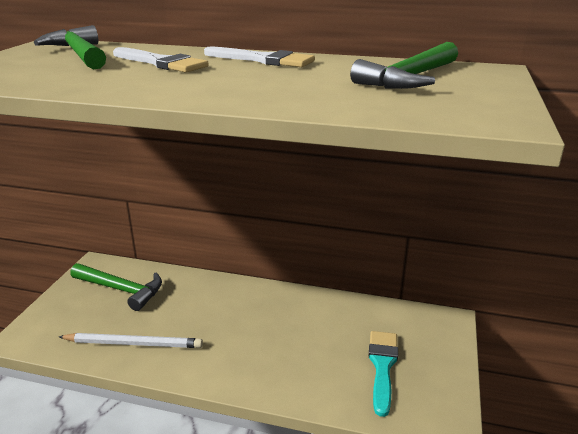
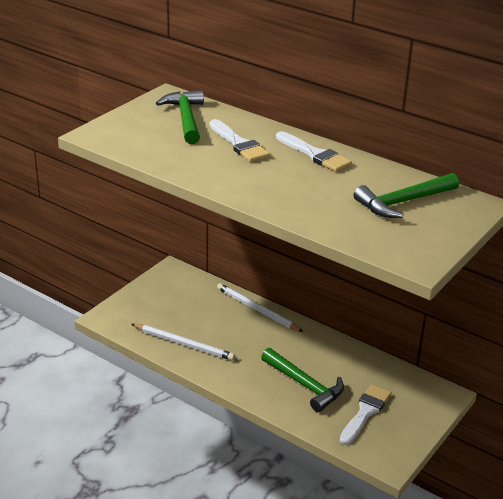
camera: 20 degrees right, 5 degrees up
green hammer [70,263,162,311] -> green hammer moved to [261,348,344,412]
turquoise brush [369,331,398,417] -> white brush [340,384,392,445]
none -> white pencil [217,283,303,332]

